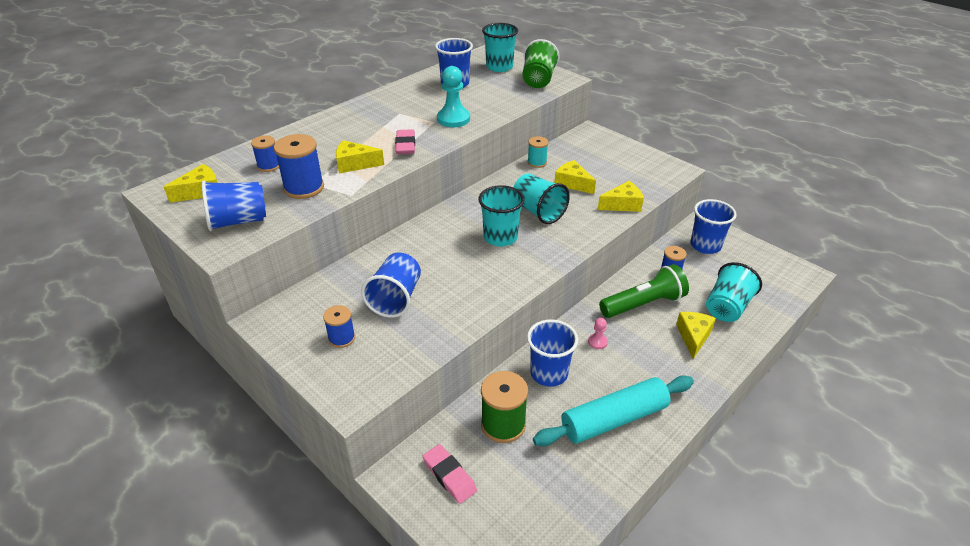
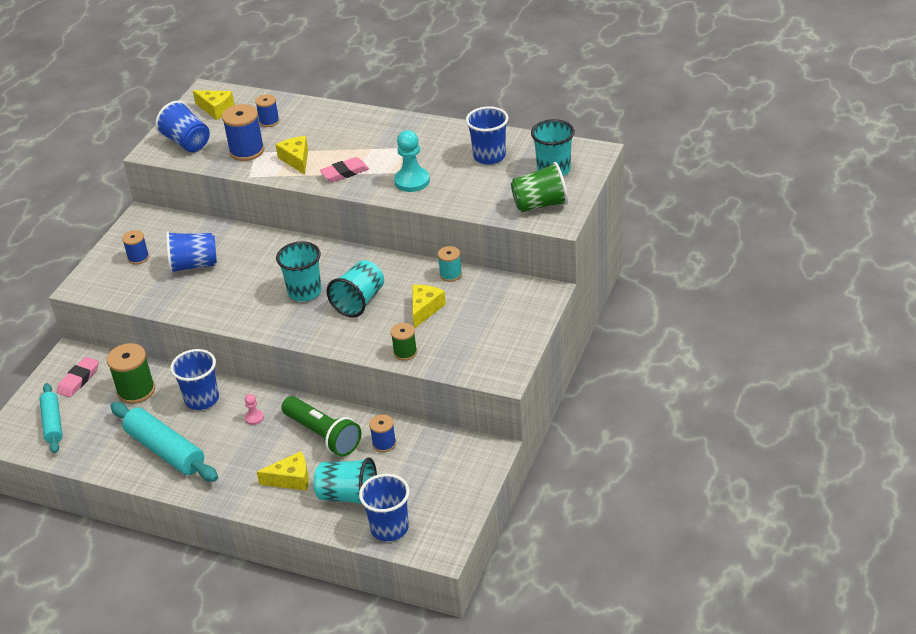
camera: 70 degrees right, 0 degrees up
yellow cheese [598,181,644,212] -> green spool [391,323,417,361]
blue cup [690,199,737,254] -> blue cup moved to [359,474,410,541]
none -> turquoise rolling pin [39,383,63,453]

